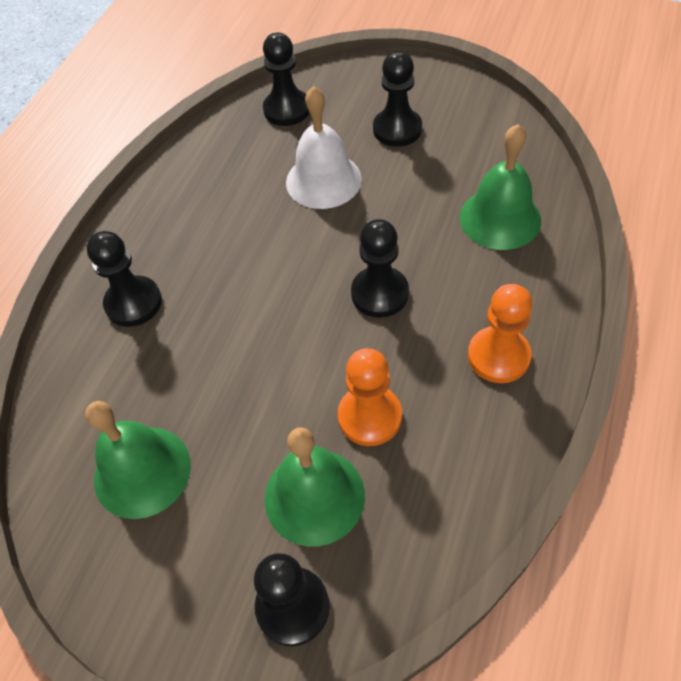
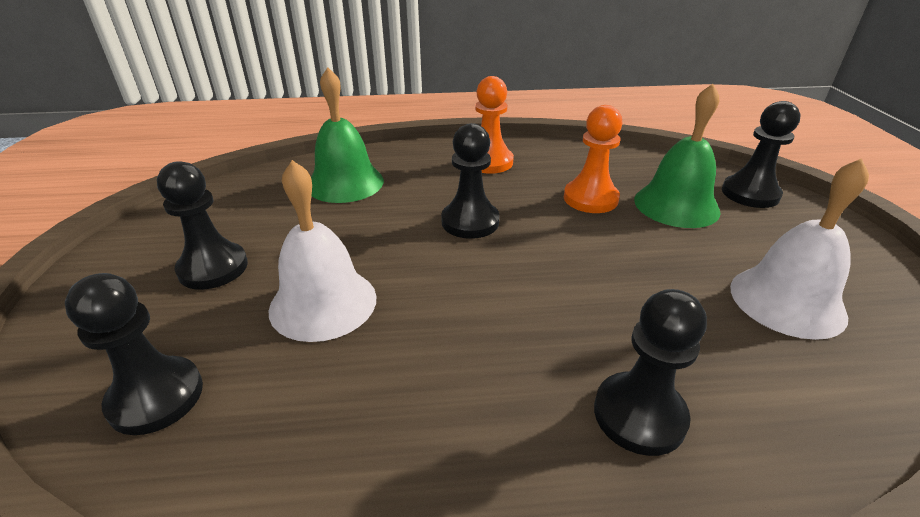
camera: 120 degrees left, 20 degrees down
green bell [85,401,191,519] -> white bell [730,158,869,340]

